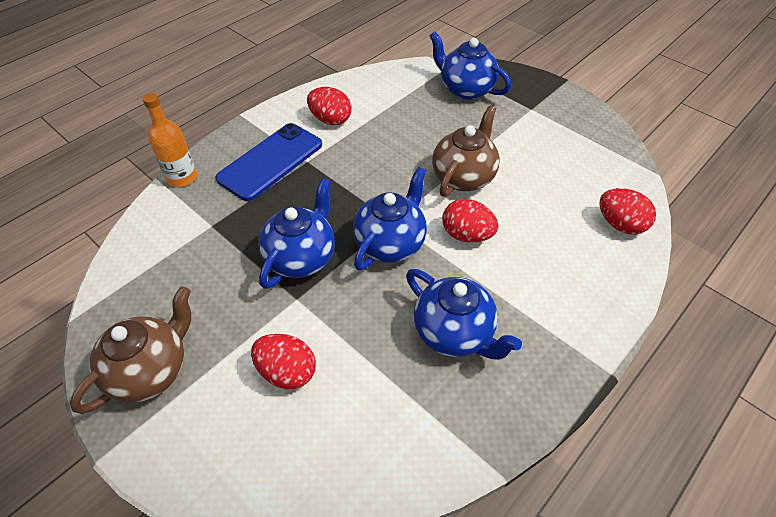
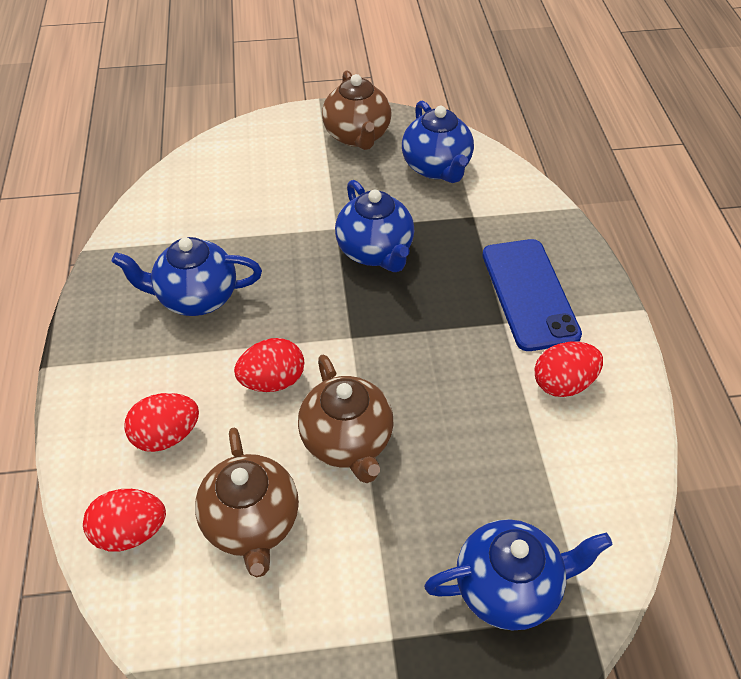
camera: 130 degrees right, 0 degrees up
orange bottle [143,93,197,187] -> none
red egg [251,334,316,389] -> red egg moved to [124,393,199,452]
blue teapot [353,167,427,271] -> blue teapot moved to [402,101,474,183]
none -> brown teapot [195,428,299,577]

